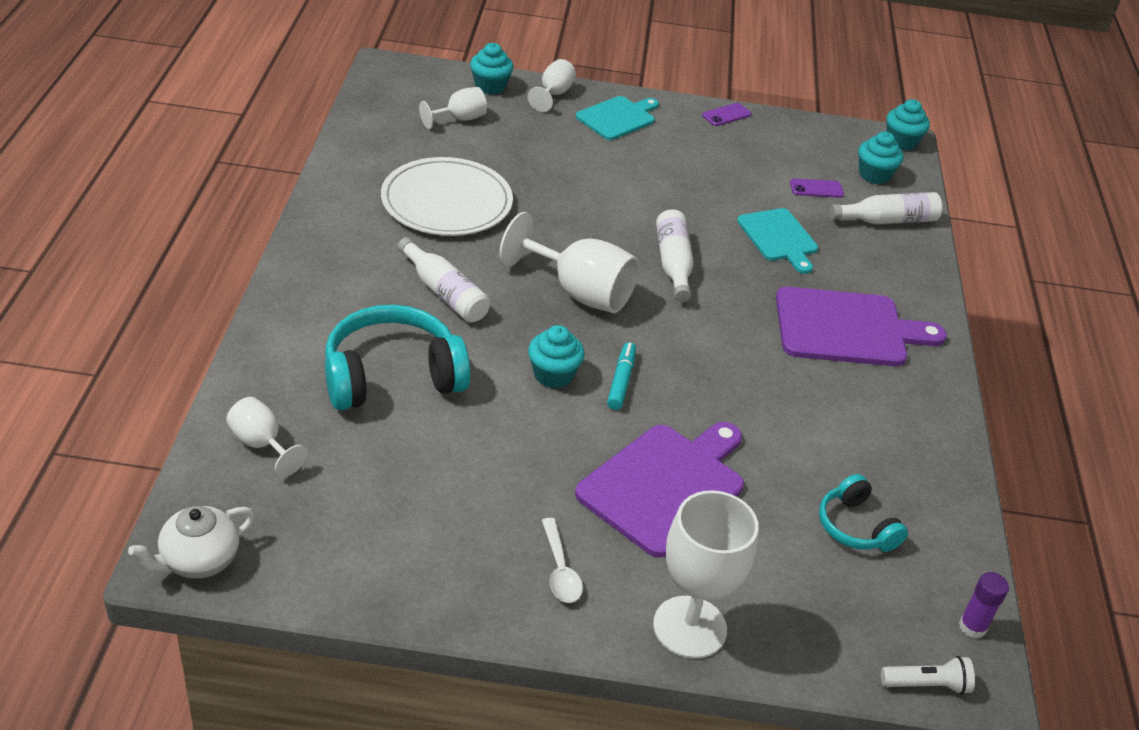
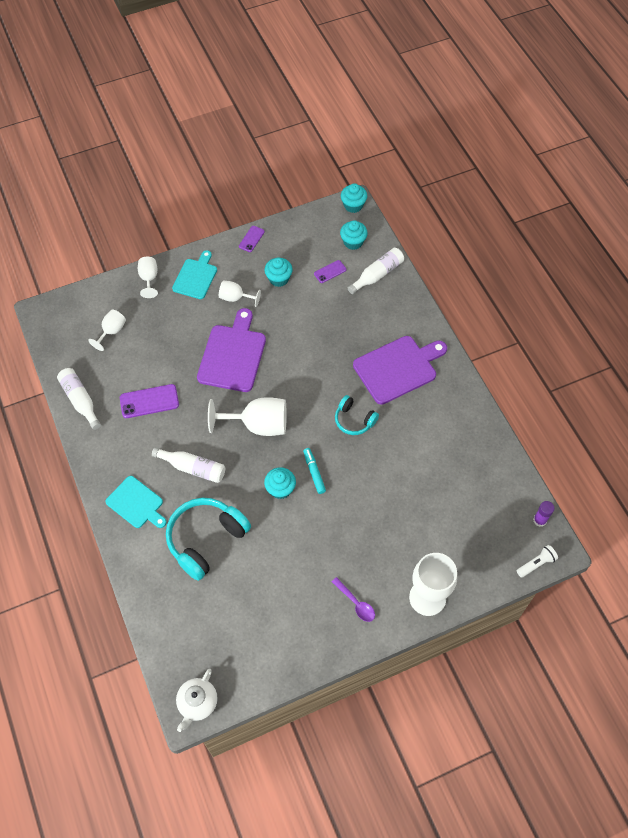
camera: 25 degrees left, 20 degrees up
white goblet [226,397,308,477] -> white goblet moved to [219,280,261,307]
white plate [381,157,513,236] -> purple phone [120,384,179,418]
turquoise cupcake [470,43,514,95] -> turquoise cupcake moved to [264,257,293,287]
white spoon [542,518,583,603] -> purple spoon [332,577,375,622]
purple cutting board [575,422,744,558] -> purple cutting board moved to [197,308,266,392]
white bottle [656,209,694,302] -> white bottle moved to [57,368,101,430]
turquoise cutting board [737,208,818,274] -> turquoise cutting board moved to [105,476,166,528]
turquoise headphones [819,474,908,552] -> turquoise headphones moved to [335,395,379,435]

